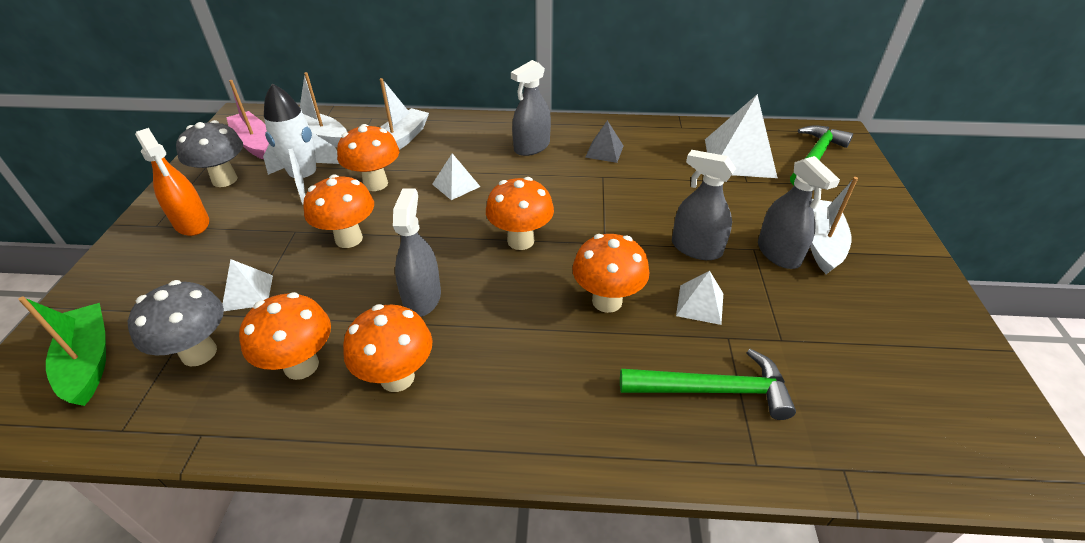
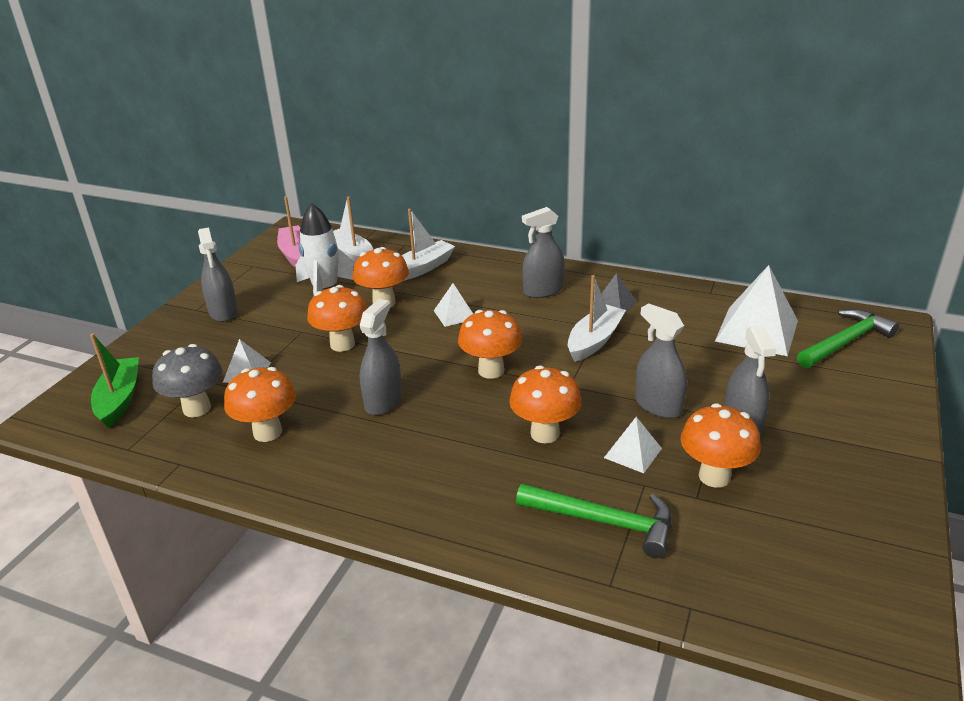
camera: 20 degrees right, 10 degrees down
orange spray bottle [135,128,209,236] -> grey spray bottle [198,227,238,322]
grey mushroom [176,120,243,187] -> none
orange mushroom [343,304,432,392] -> orange mushroom moved to [681,403,761,488]
white boat [810,177,858,274] -> white boat moved to [568,275,626,362]

